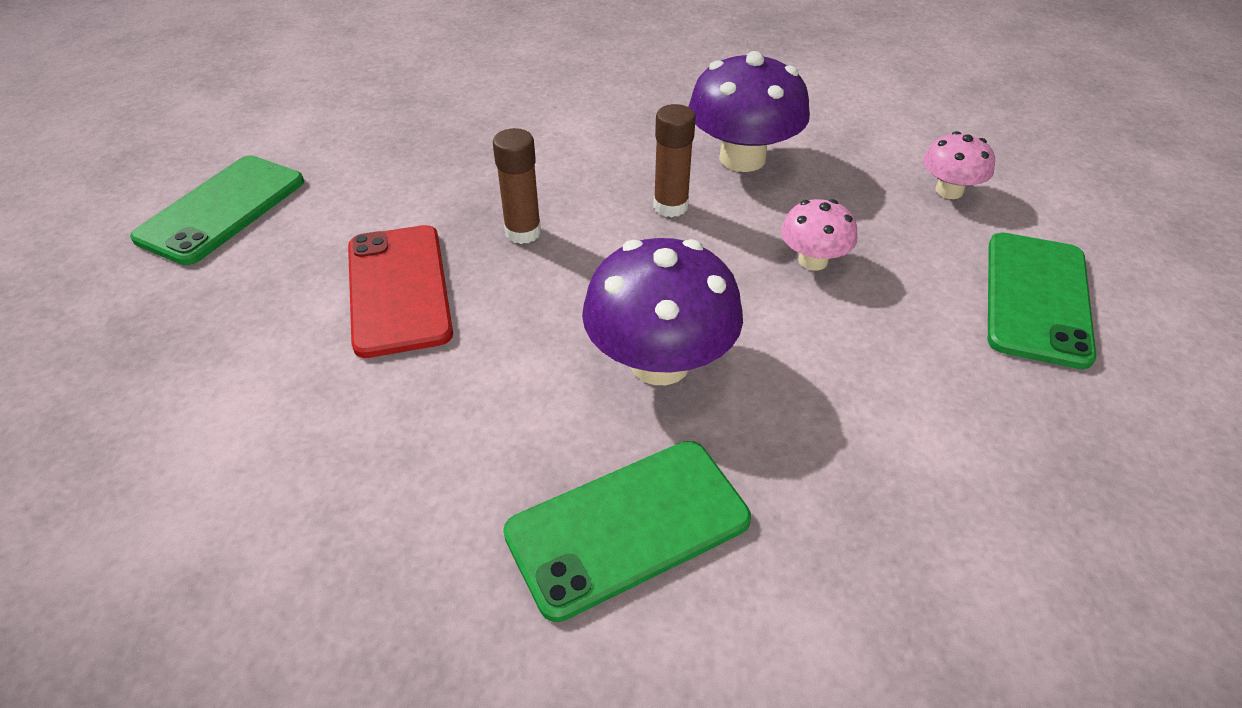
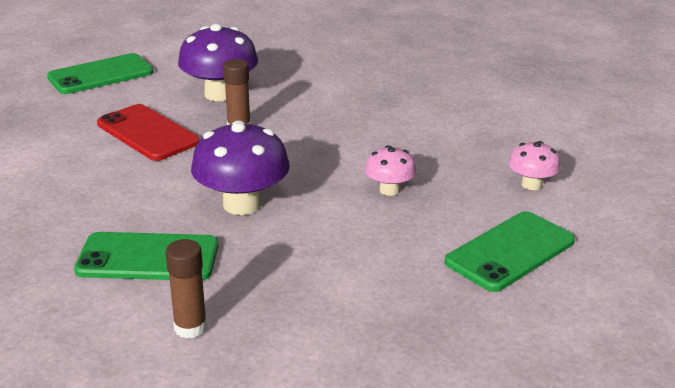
camera: 30 degrees right, 15 degrees down
red phone [348,225,453,358] -> red phone turned 60 degrees counterclockwise [97,104,200,161]
brown glue stick [653,104,696,217] -> brown glue stick moved to [165,239,207,338]
purple mushroom [688,51,810,172] -> purple mushroom moved to [178,24,258,101]

